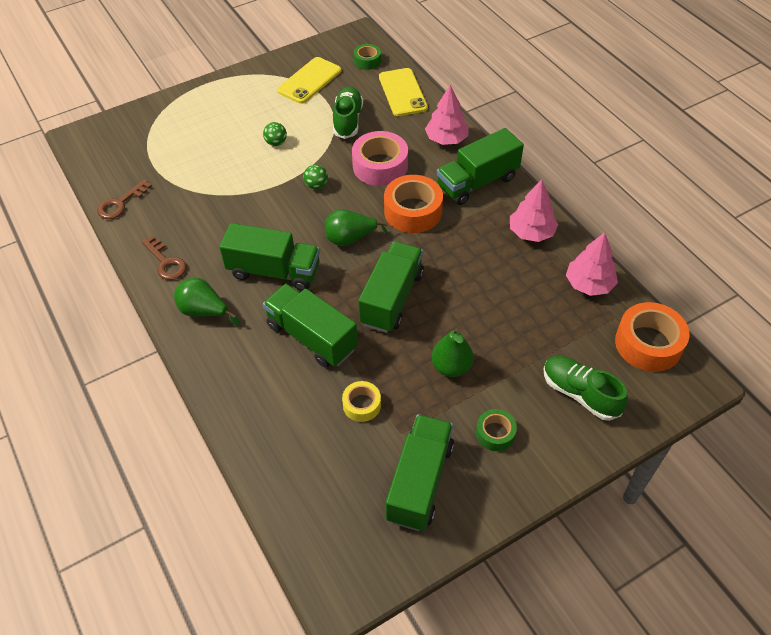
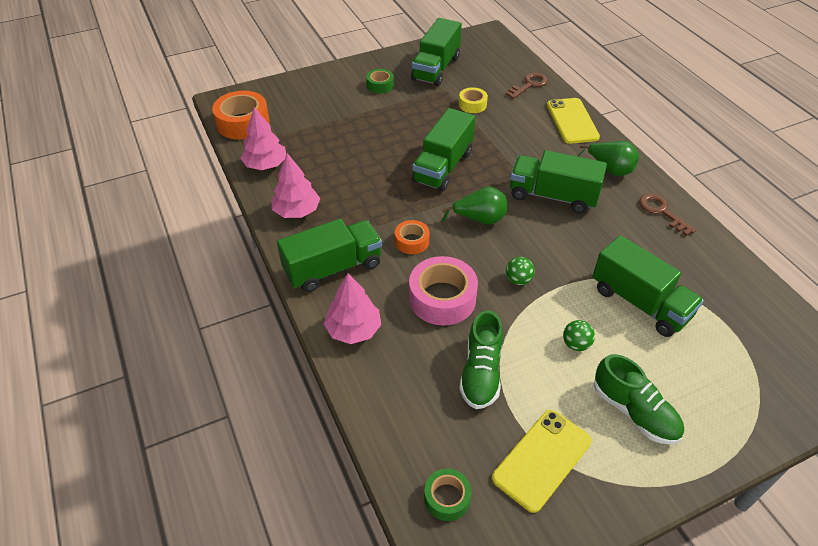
camera: 175 degrees left, 5 degrees down
brown key [97,179,152,219] -> brown key moved to [506,73,548,99]
green truck [263,284,358,368] -> green truck moved to [592,235,704,337]
yellow phone [379,68,428,116] -> yellow phone moved to [547,98,600,144]
orange tape [384,175,443,233] -> orange tape [395,220,430,254], size x0.55
green pear [432,328,474,377] -> none
green shoe [544,356,628,421] -> green shoe moved to [594,354,684,445]

